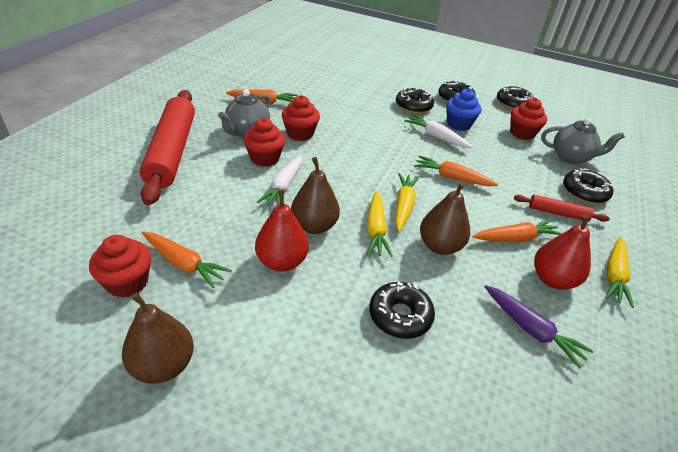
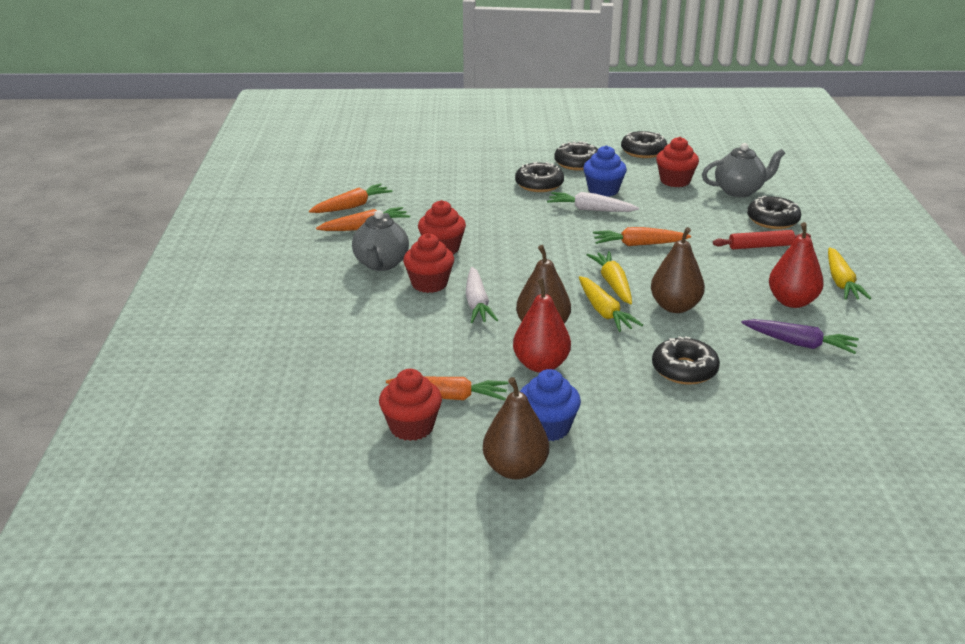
camera: 20 degrees left, 10 degrees down
red rolling pin [140,90,195,205] -> none
orange carrot [473,219,562,242] -> orange carrot moved to [309,184,393,213]
none -> blue cupcake [520,369,581,441]

